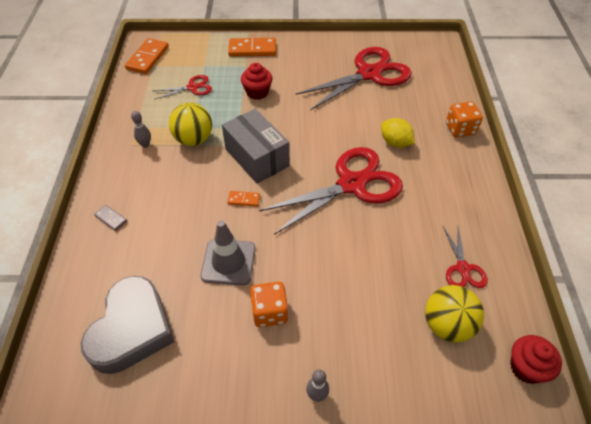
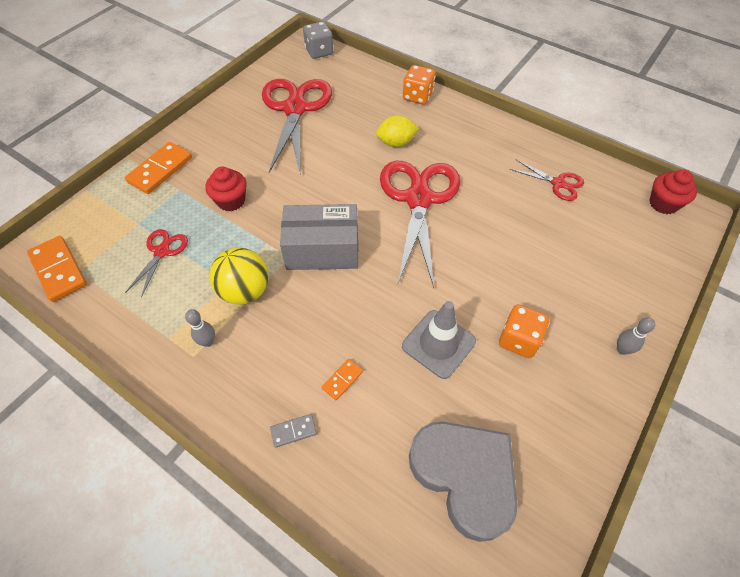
camera: 55 degrees left, 5 degrees up
orange domino [228,191,260,207] -> orange domino moved to [322,359,363,400]
yellow ball [425,285,484,342] -> none
none -> grey dice [303,22,333,59]

